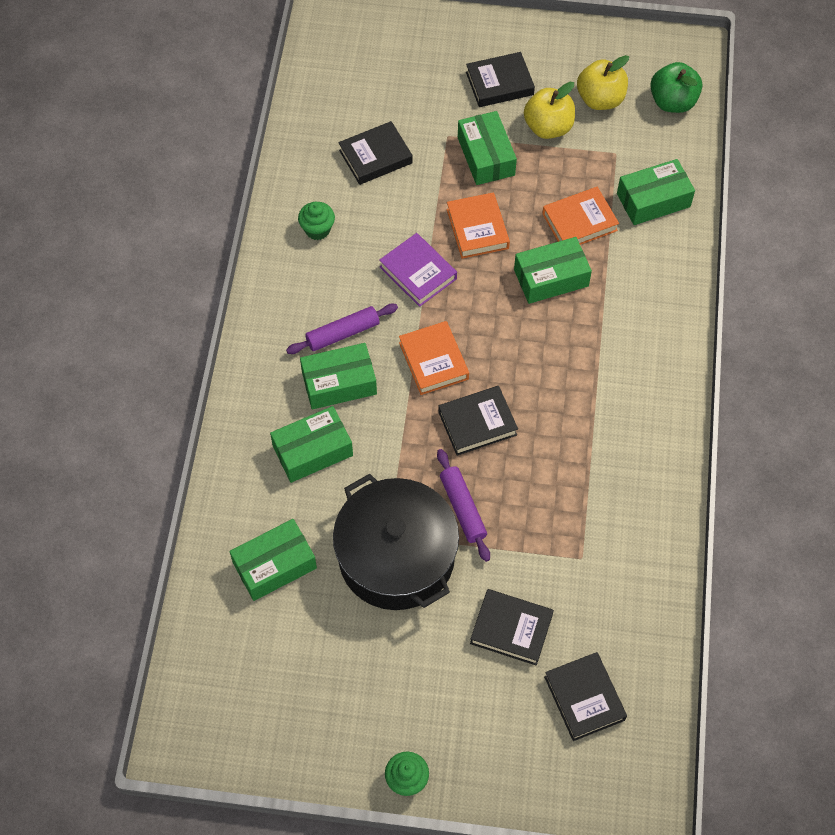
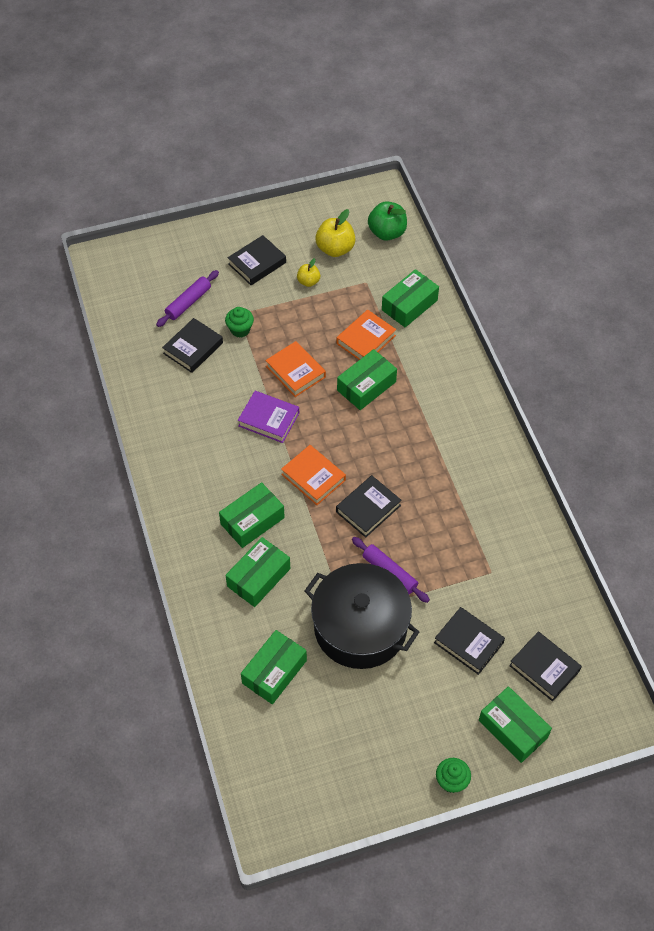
camera: 25 degrees left, 5 degrees down
purple rolling pin [286,304,398,354] -> purple rolling pin moved to [156,270,219,327]
green cupcake [298,202,335,240] -> green cupcake moved to [225,307,254,338]
green box [458,111,517,185] -> green box moved to [479,686,552,763]
black book [470,589,554,666] -> black book turned 45 degrees clockwise [434,607,505,675]
yellow apple [524,82,575,139] -> yellow apple [297,258,321,287], size x0.58

